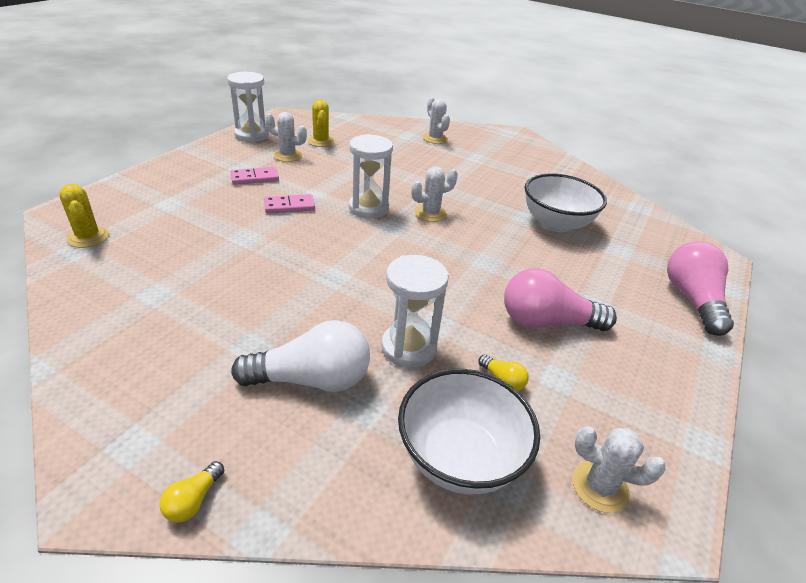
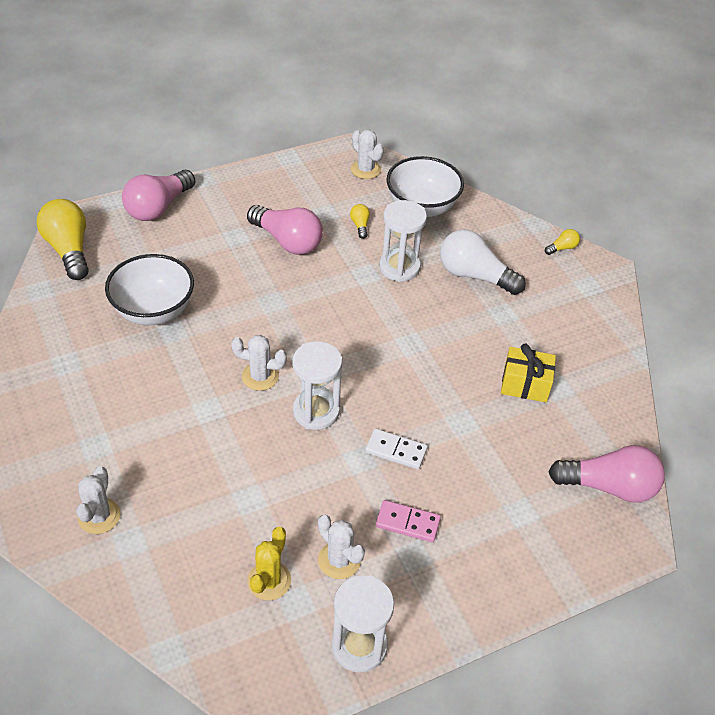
camera: 145 degrees left, 10 degrees up
yellow cactus [59,184,109,248] -> pink light bulb [549,445,665,503]
pink domino [264,194,315,214] -> white domino [365,429,428,469]
none -> yellow light bulb [37,199,89,280]
none -> yellow gift [501,343,556,402]

